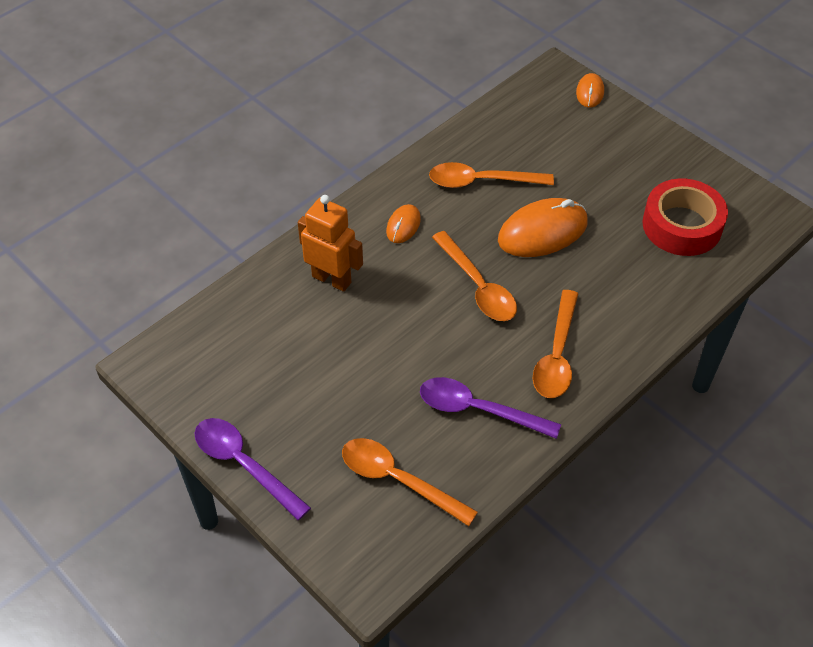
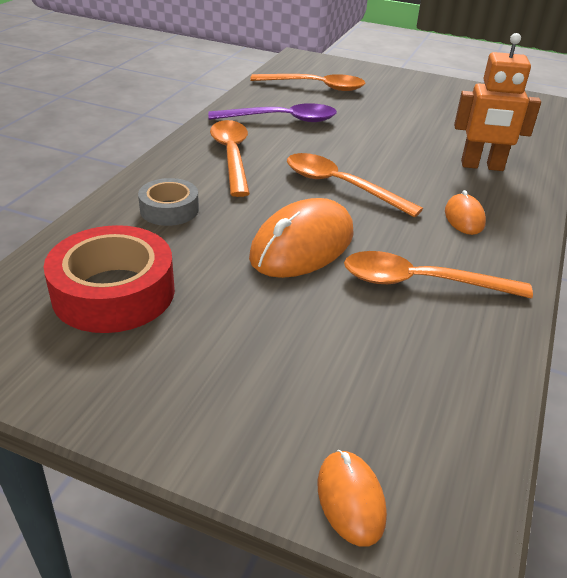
camera: 155 degrees right, 15 degrees down
purple spoon [194,418,311,520] -> none
orange spoon [429,162,554,188] -> orange spoon turned 150 degrees counterclockwise [344,251,533,298]
none -> grey tape [138,178,199,226]

